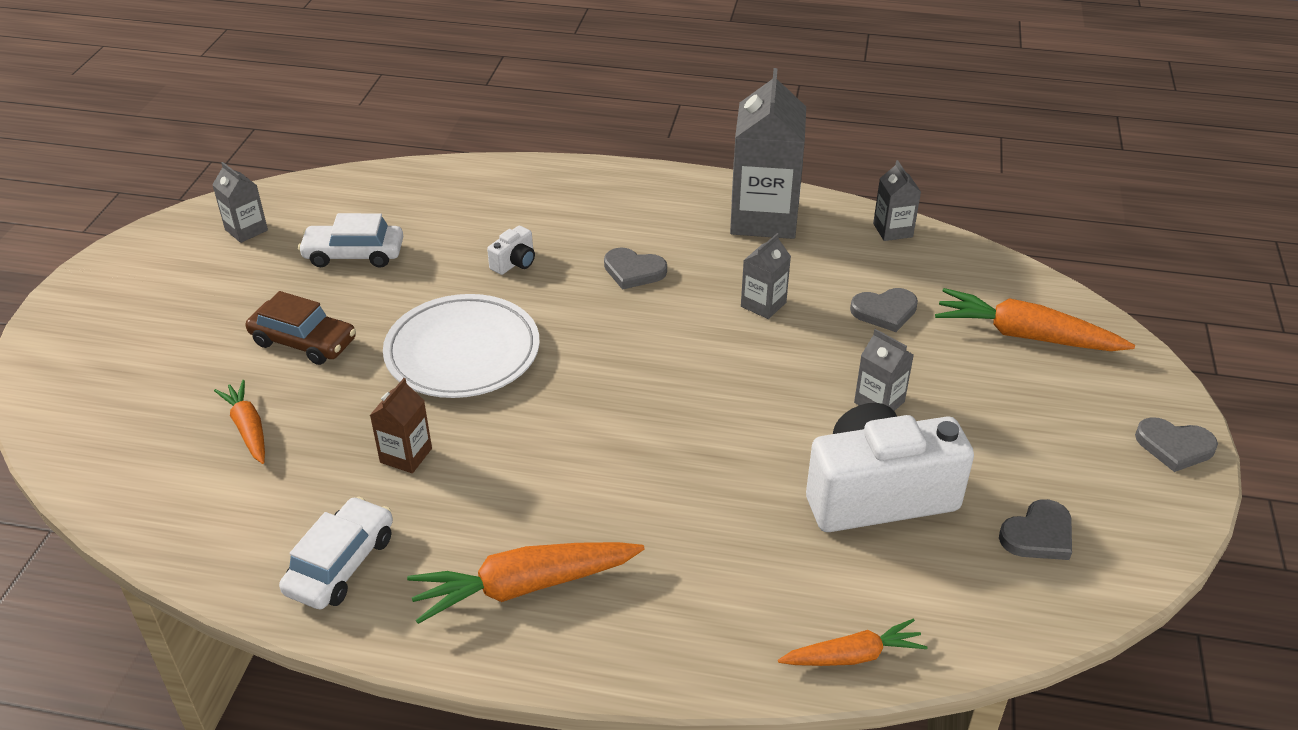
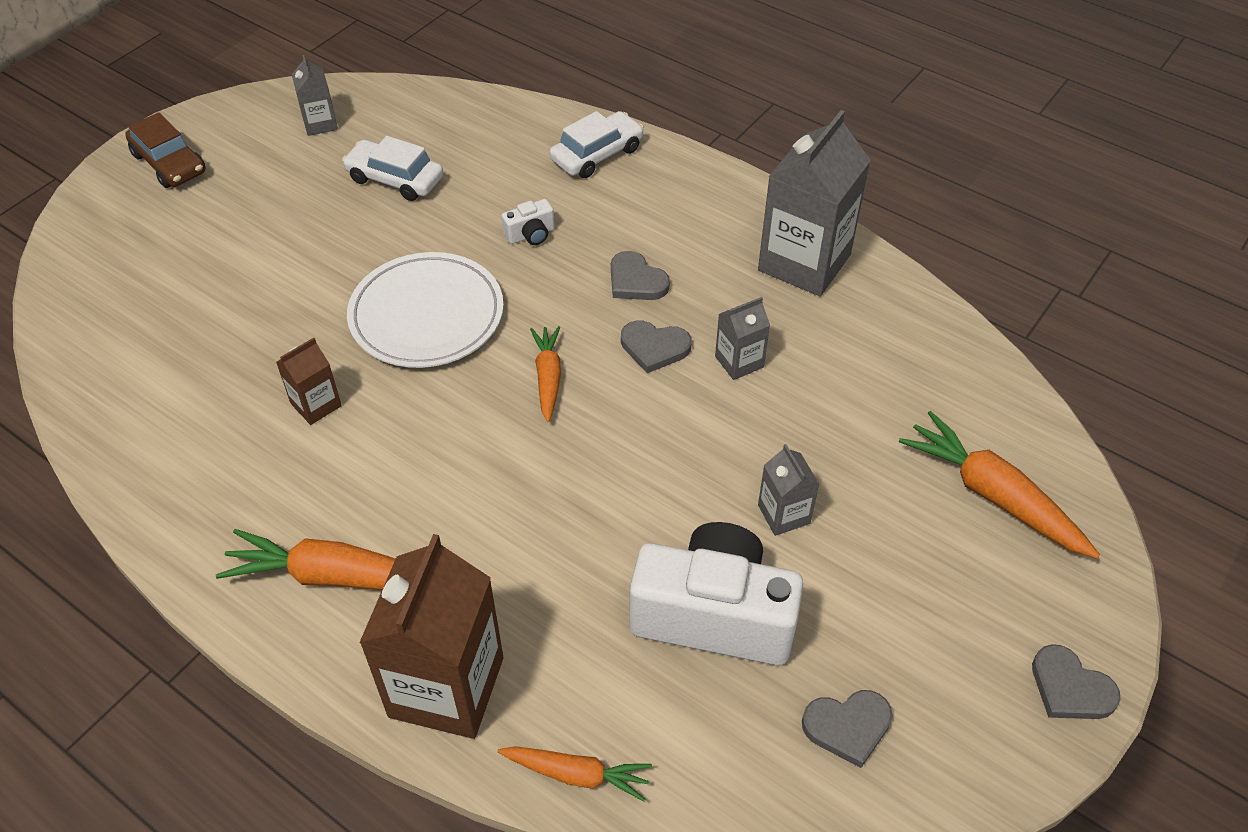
camera: 25 degrees right, 10 degrees up
orange carrot [214,380,265,464] -> orange carrot moved to [530,326,561,422]
brown car [246,291,356,365] -> brown car moved to [125,112,205,188]
white car [279,496,393,609] -> white car moved to [550,111,644,178]
grey heart [850,288,918,332] -> grey heart moved to [621,321,692,373]
grey carton [873,160,921,241] -> none
none -> brown carton [359,534,503,739]

